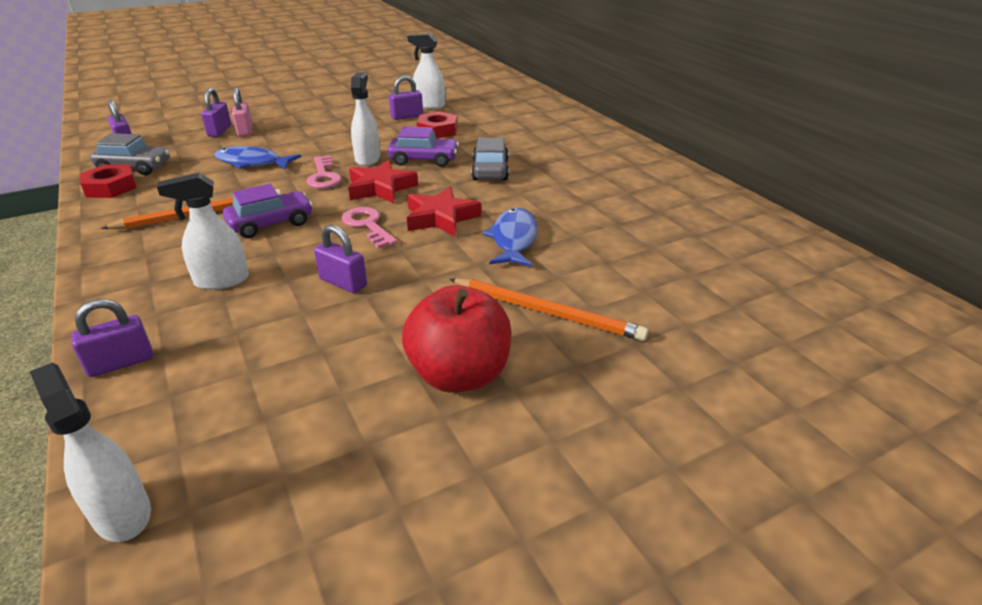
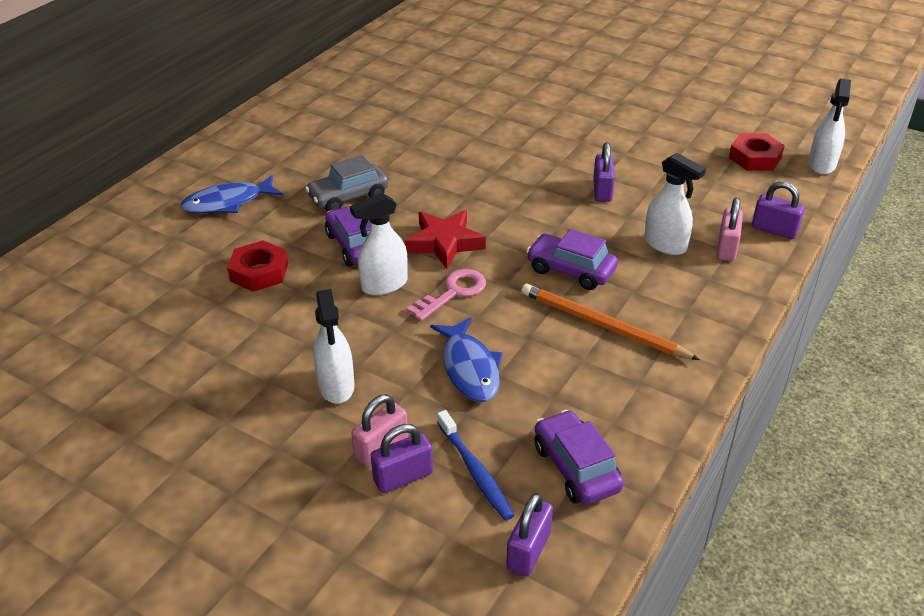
camera: 120 degrees left, 5 degrees up
red nut [80,164,137,198] -> red nut moved to [729,133,785,171]
grey car [90,133,170,175] -> purple car [534,410,624,505]
pink key [342,207,397,249] -> none
purple padlock [389,75,423,120] -> none
red apple [402,285,512,393] -> none
red star [407,187,481,236] -> none
white spray bottle [408,33,445,109] -> white spray bottle moved to [313,289,355,404]
orange pencil [450,278,649,341] -> none
blue fish [482,208,538,267] -> blue fish moved to [180,175,283,214]
none -> blue toothbrush [437,410,514,521]
none -> pink padlock [717,198,743,261]

